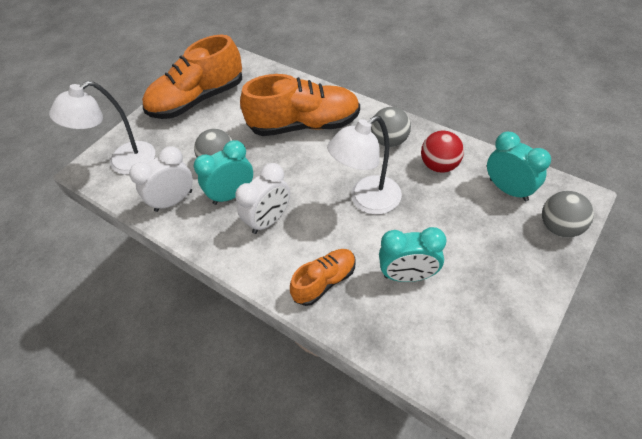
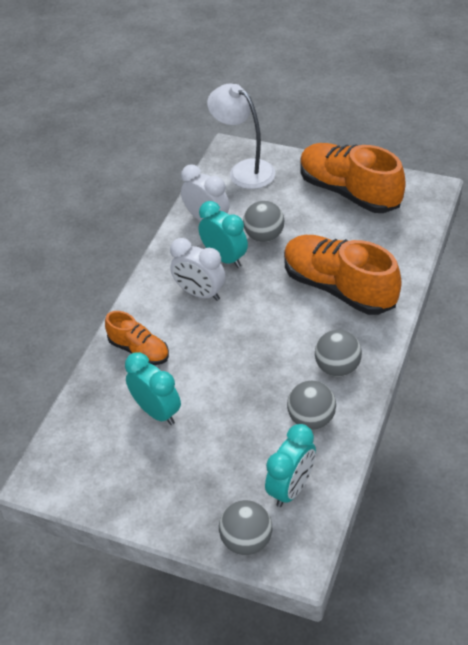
camera: 75 degrees right, 5 degrees down
orange shoe [240,74,360,136] -> orange shoe turned 150 degrees clockwise [284,235,402,315]
white lamp [327,115,402,215] -> none
turquoise clock [379,227,446,282] -> turquoise clock turned 150 degrees clockwise [125,352,181,425]
red ball [421,131,464,173] -> grey ball [287,381,336,430]

